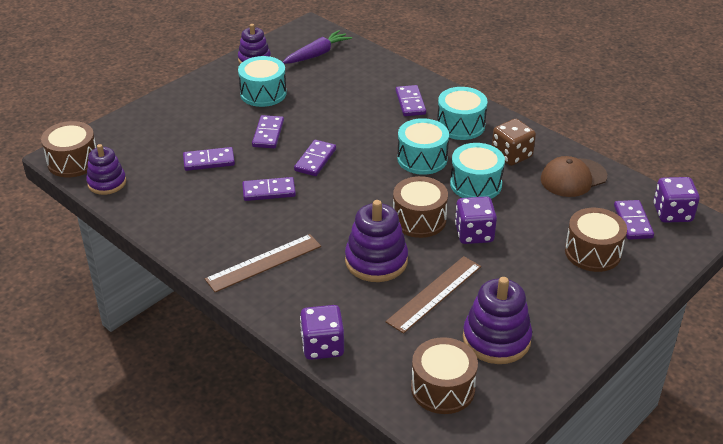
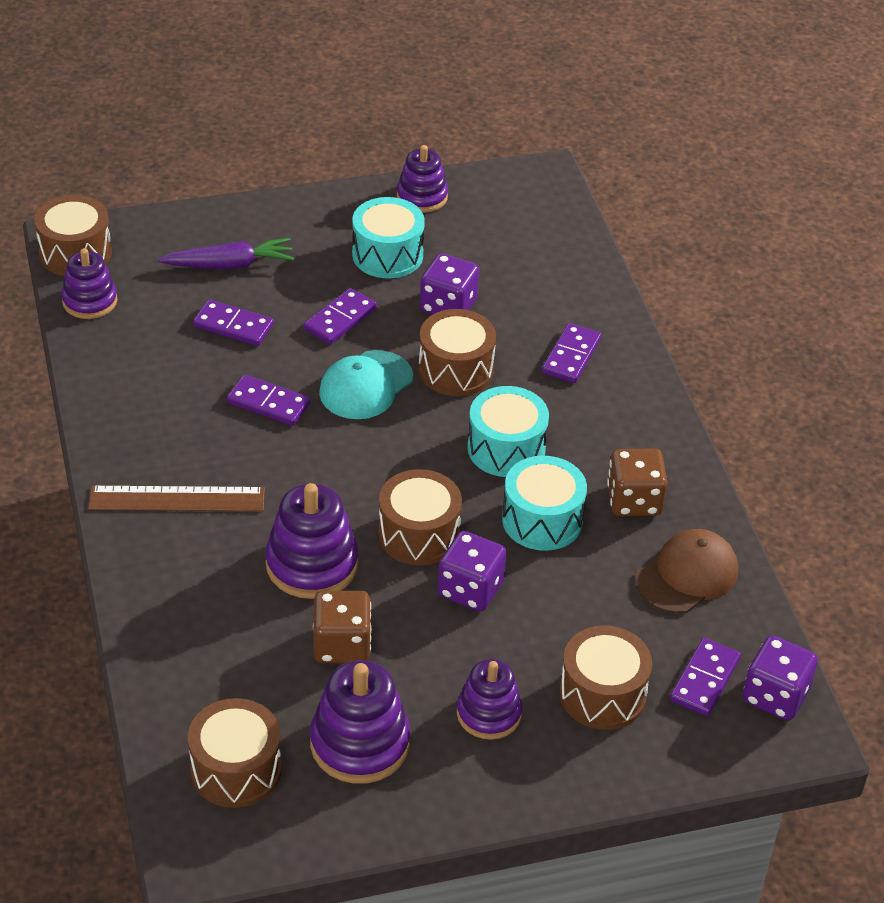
camera: 30 degrees right, 5 degrees up
purple carrot [283,30,352,64] -> purple carrot moved to [158,238,294,269]
purple domino [294,140,336,176] -> turquoise cap [319,350,413,419]
purple dice [300,305,344,360] -> purple dice moved to [420,253,479,315]
brown ruler [386,256,481,334] -> brown dice [313,591,371,663]
turquoise drum [437,87,487,140] -> none
brown cap [541,156,607,197] -> brown cap turned 135 degrees clockwise [636,529,738,613]
none -> brown drum [418,309,496,396]
none -> purple stacking toy [457,659,523,740]

